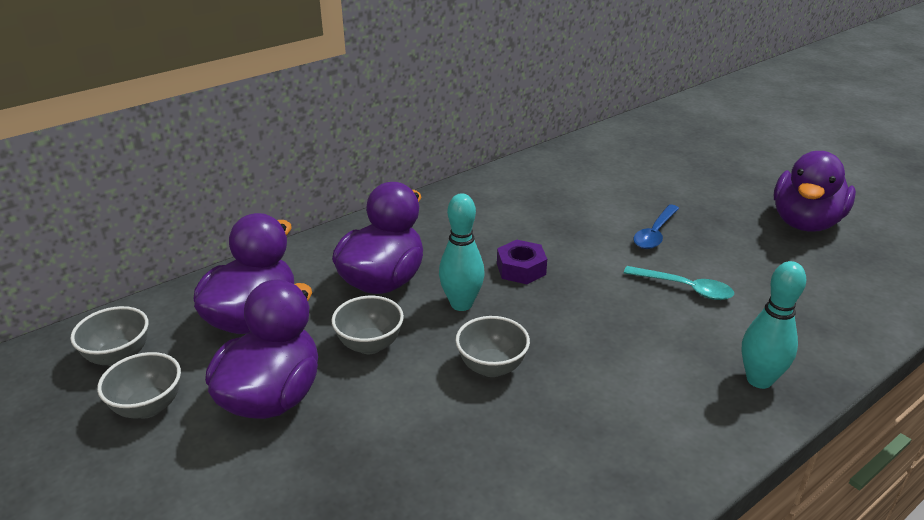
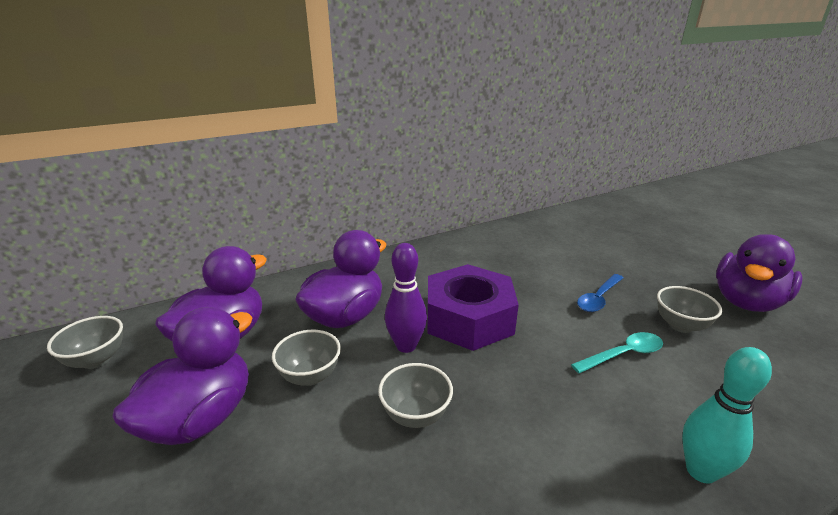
camera: 10 degrees right, 5 degrees down
grey bowl [97,352,181,418] -> grey bowl moved to [657,286,722,333]
turquoise bowling pin [439,194,485,311] -> purple bowling pin [385,243,427,353]
purple nut [497,240,547,284] -> purple nut [427,264,519,351], size x2.06
turquoise spoon [624,266,734,300] -> turquoise spoon turned 60 degrees counterclockwise [571,332,663,373]

